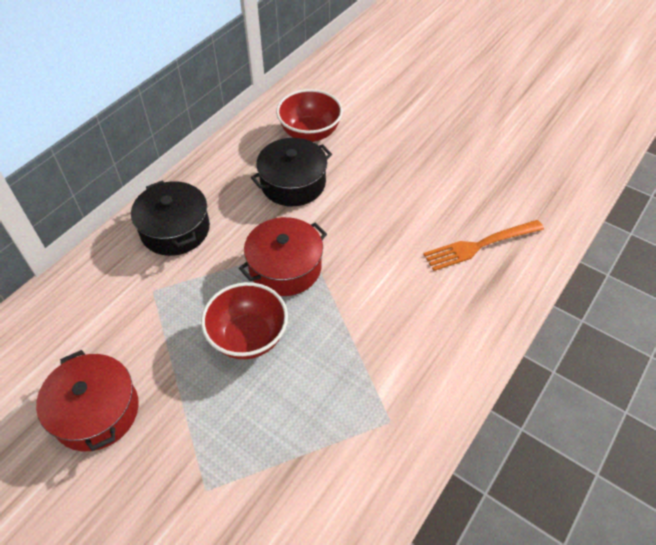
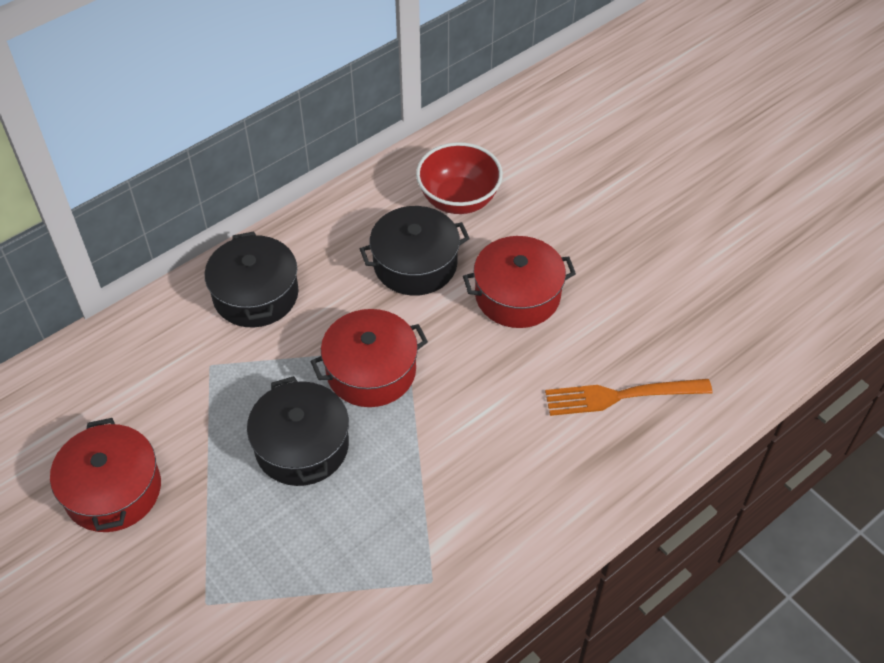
camera: 15 degrees right, 0 degrees up
red bowl [201,282,288,359] -> black pot [247,376,349,486]
none -> red pot [463,236,576,328]

